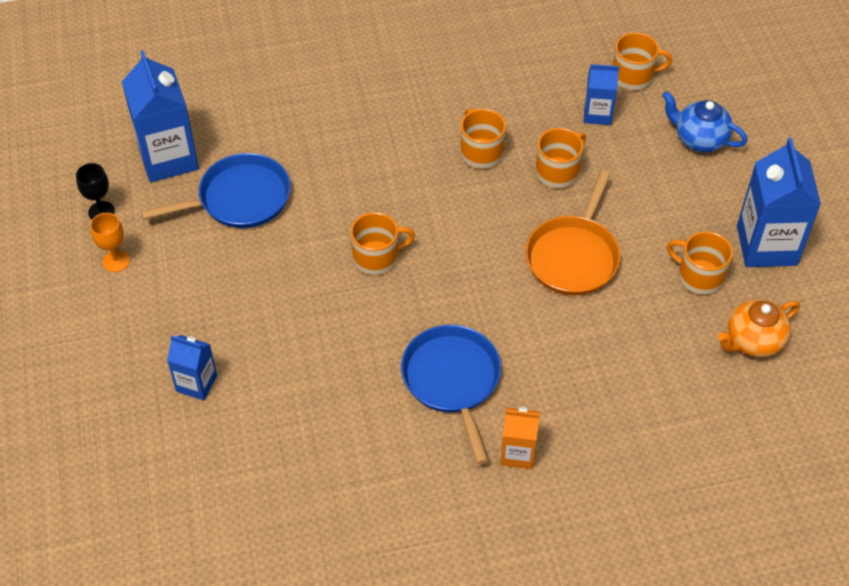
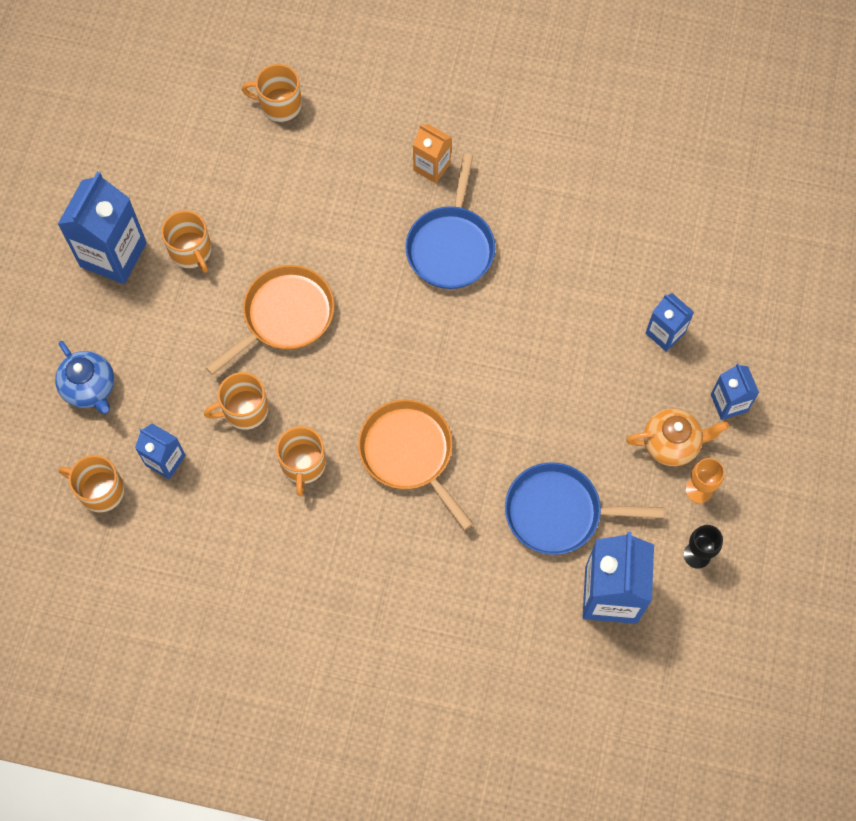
camera: 155 degrees left, 15 degrees up
orange mug [350,212,415,275] -> orange mug moved to [242,64,302,122]
orange teapot [718,299,800,357] -> orange teapot moved to [626,409,729,466]
none -> orange pan [358,400,473,530]
none -> blue carton [711,363,759,420]

